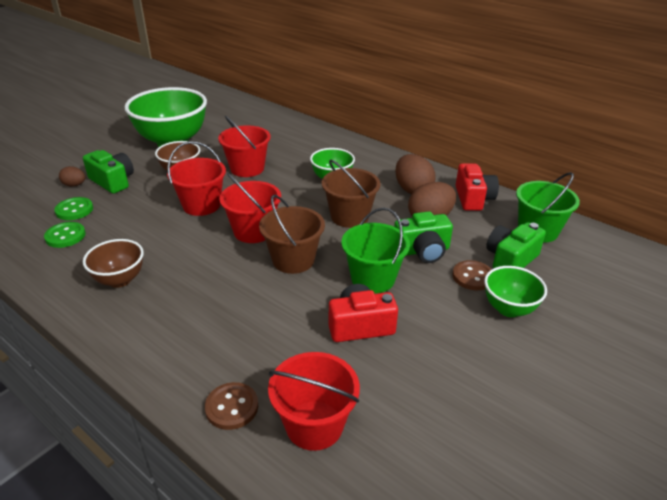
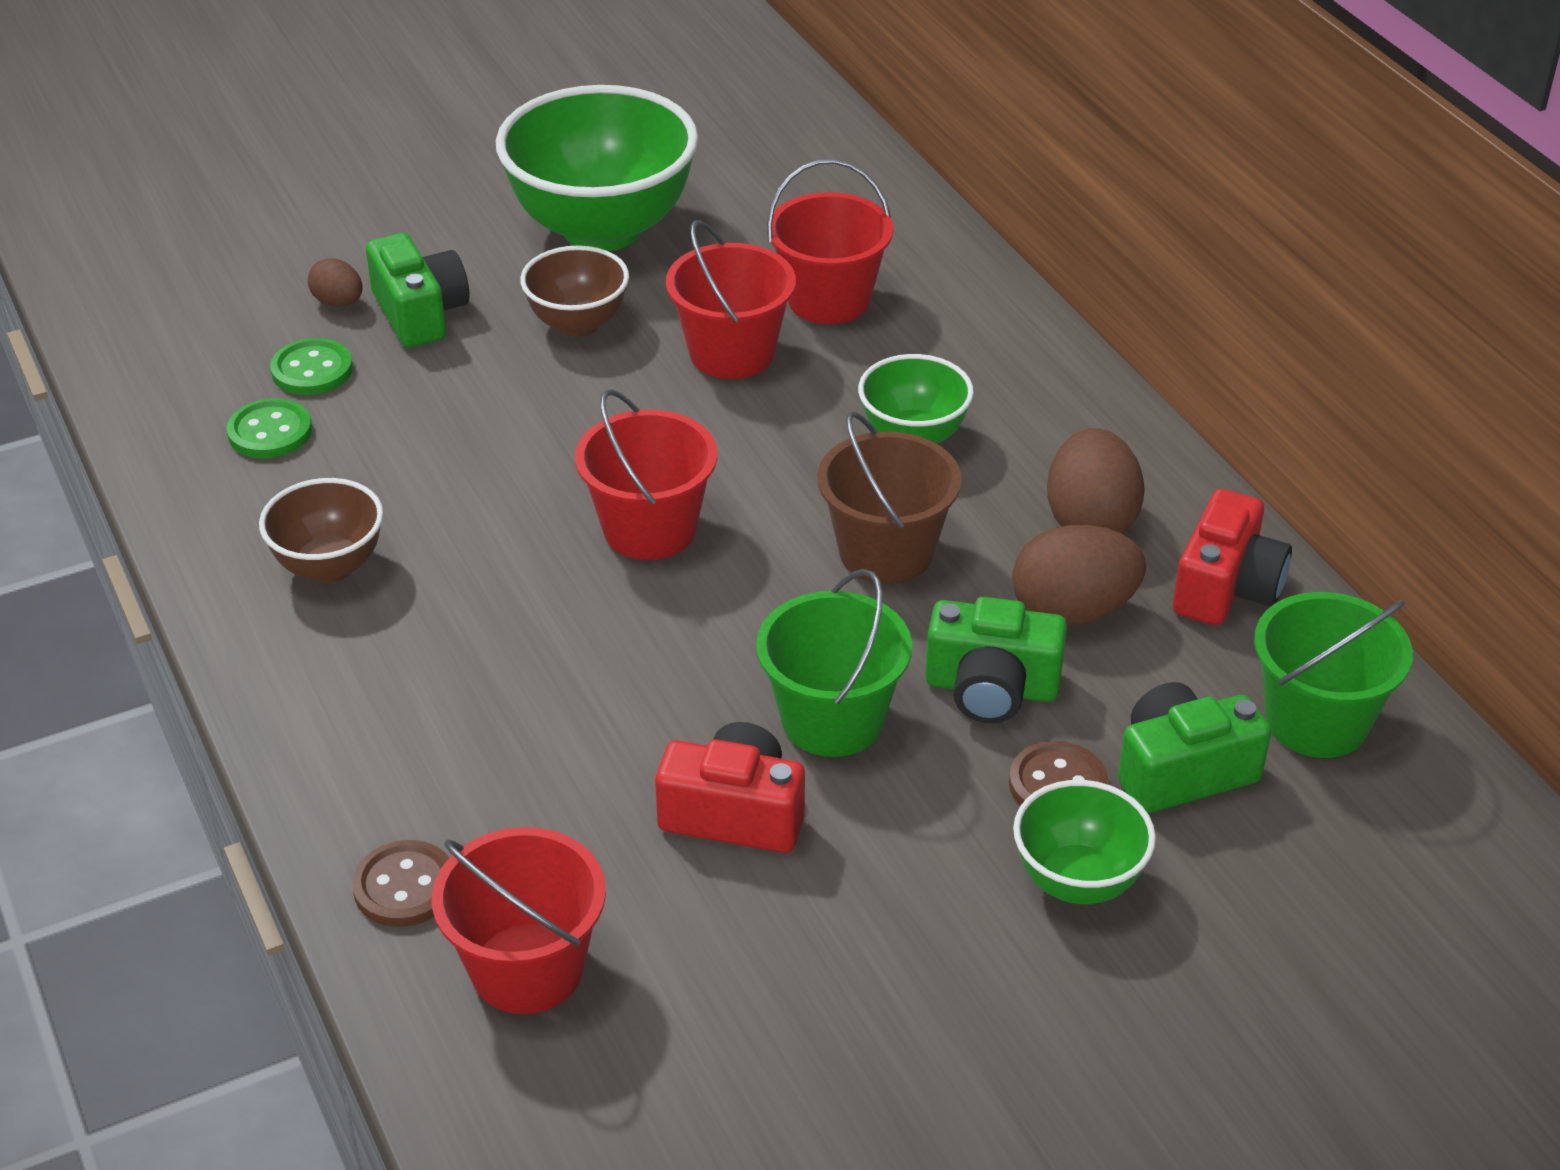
camera: 25 degrees right, 5 degrees up
red bucket [167,141,226,216] -> red bucket moved to [767,159,893,324]
brown bucket [259,195,325,274] -> none

